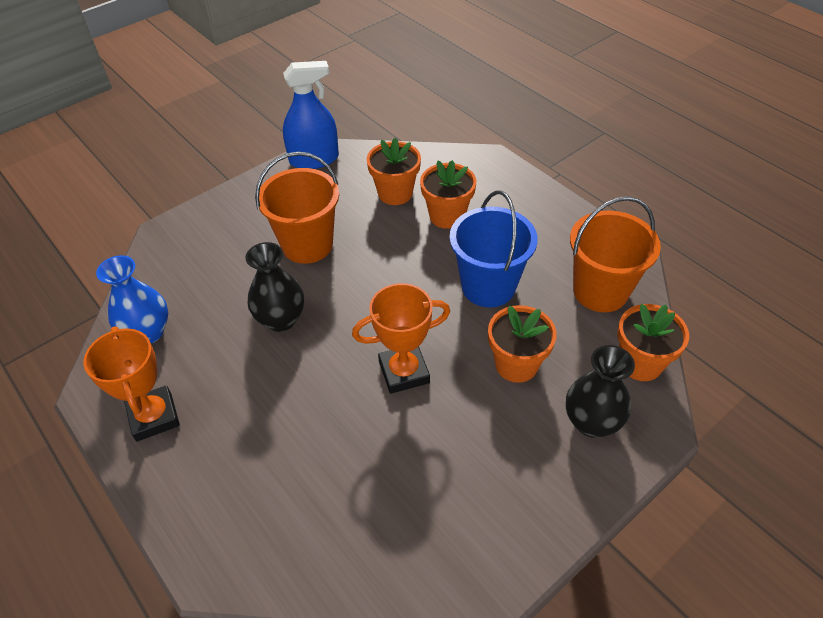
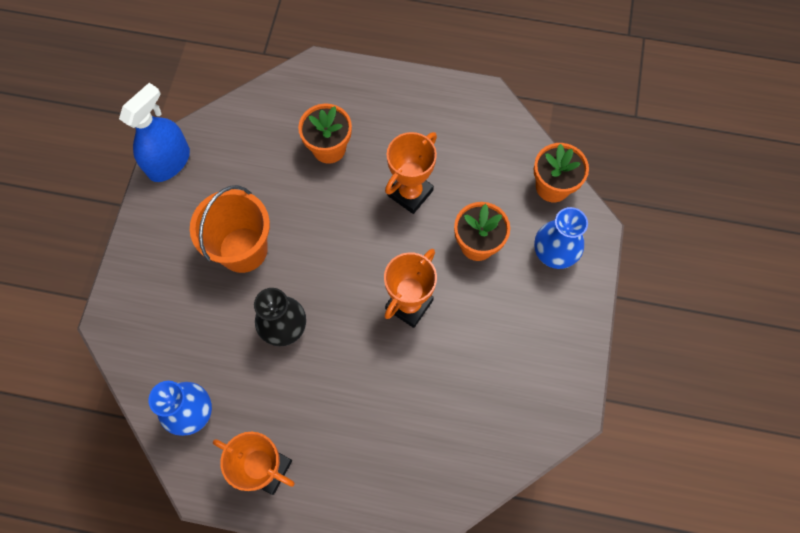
camera: 40 degrees left, 20 degrees up
orange flower pot [367,137,421,205] -> none
blue bucket [450,191,538,308] -> orange trophy [385,132,437,214]
black vase [566,345,635,438] -> blue vase [534,207,588,269]
orange bucket [570,196,661,312] -> none

